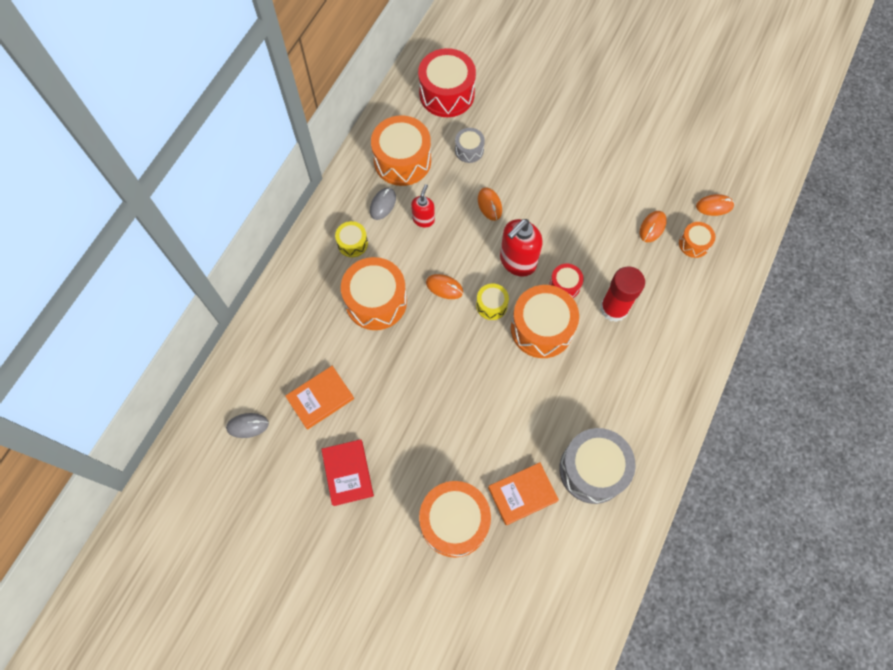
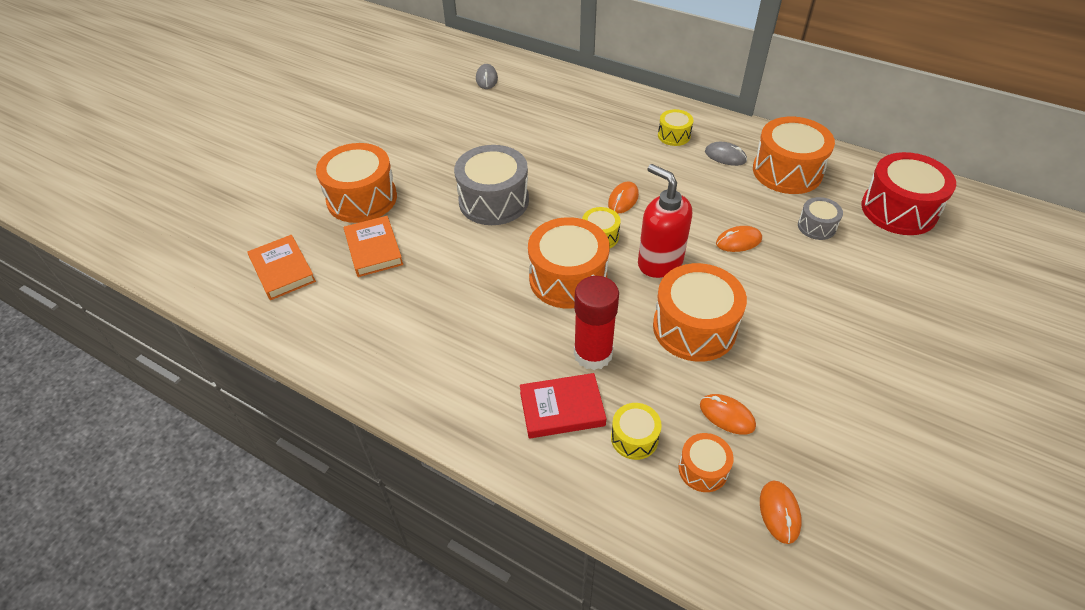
camera: 95 degrees right, 20 degrees down
orange book [285,366,354,430] -> orange book moved to [247,235,316,300]
red book [321,439,374,506] -> red book moved to [520,373,607,438]
orange drum [341,257,407,330] -> orange drum moved to [653,263,747,362]
red soap dispenser [411,184,435,228] -> none
red drum [549,264,584,298] -> none
grey drum [559,428,636,504] -> grey drum moved to [454,145,529,225]
none -> yellow drum [611,403,662,460]

